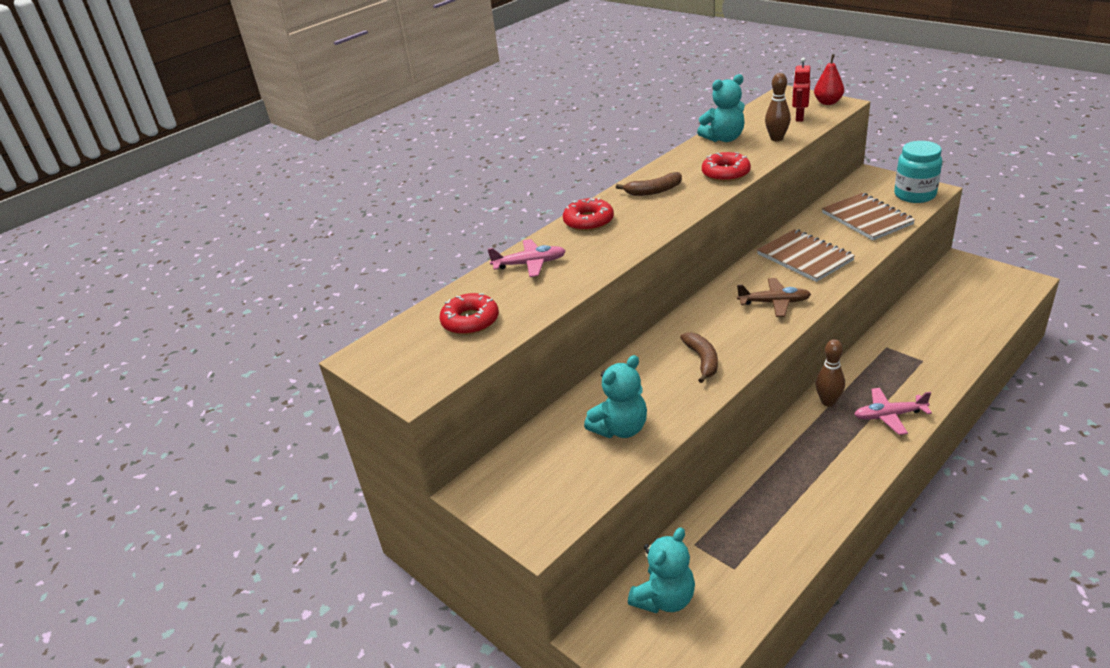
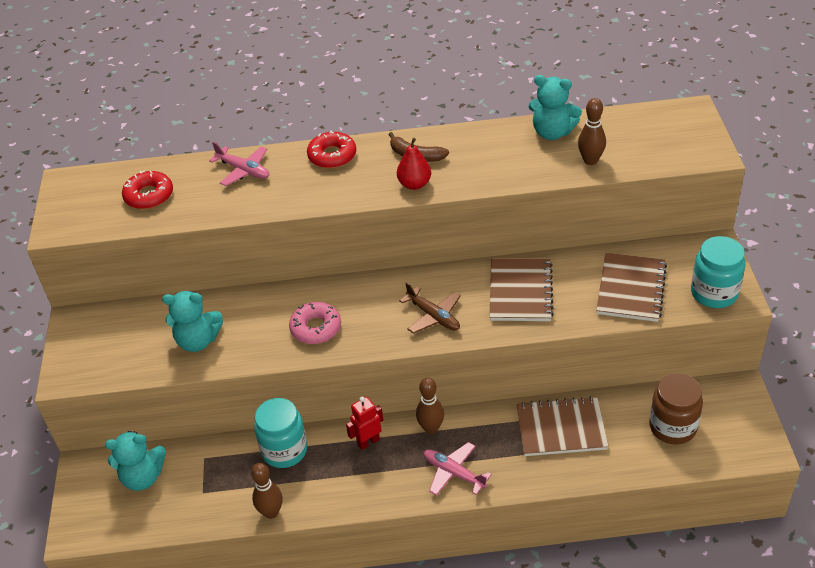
camera: 40 degrees right, 10 degrees up
brown banana [680,332,718,383] -> pink donut [289,302,341,344]
red donut [702,152,751,182] -> none
red robot [792,58,811,121] -> red robot moved to [346,397,383,450]
red pear [814,54,844,105] -> red pear moved to [397,138,431,190]
none -> brown bowling pin [251,463,283,519]
none -> turquoise jar [254,398,308,468]
none -> brown notebook [516,396,608,456]
none -> brown jar [649,373,703,444]

